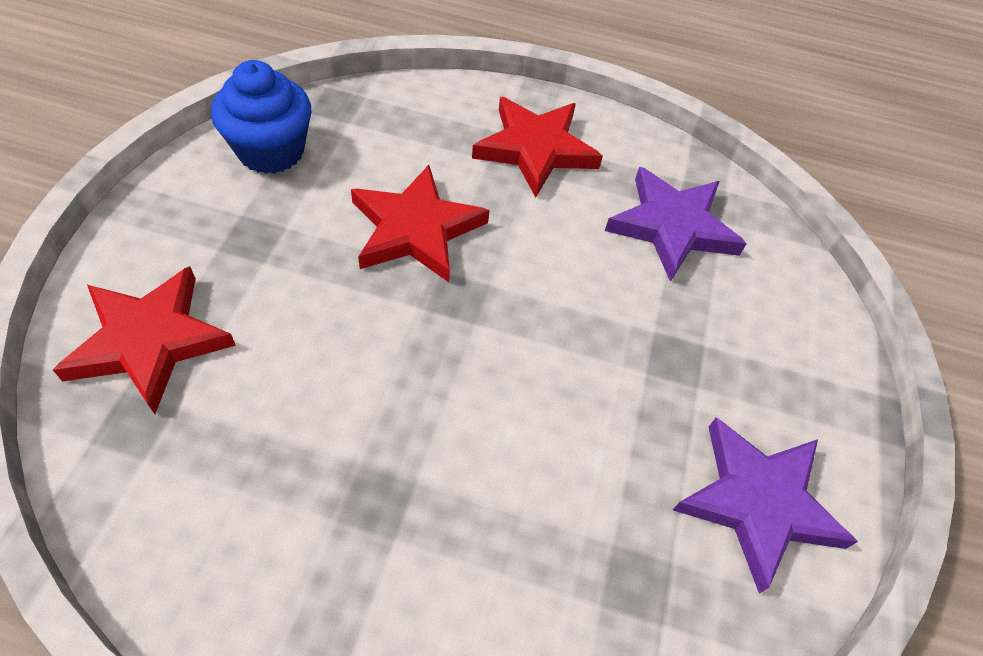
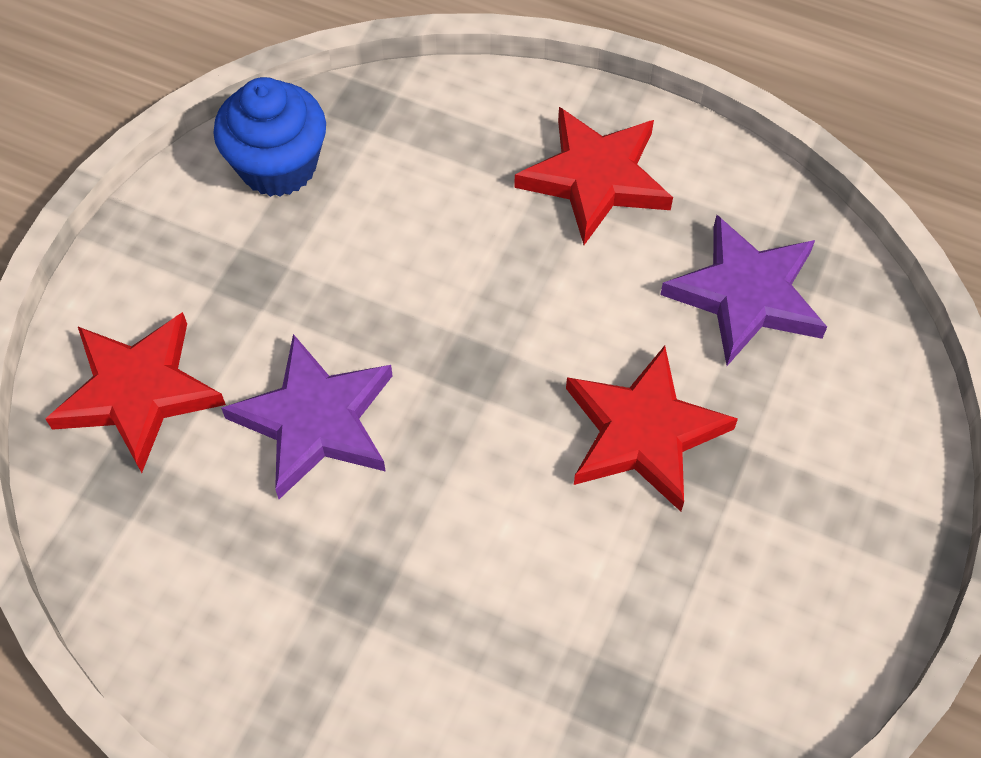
camera: 15 degrees right, 5 degrees up
red star [351,165,489,282] -> red star moved to [566,345,738,512]
purple star [673,417,858,594] -> purple star moved to [221,334,393,499]

